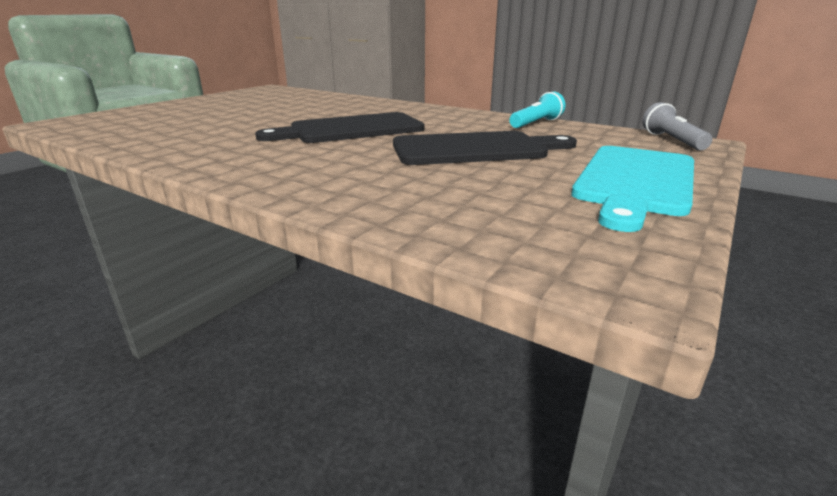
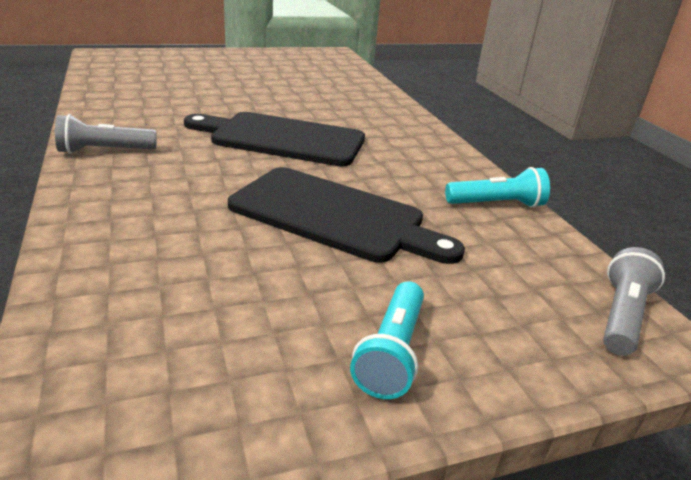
camera: 35 degrees right, 5 degrees up
turquoise cutting board [571,146,694,232] -> turquoise flashlight [350,281,424,399]
none -> grey flashlight [55,114,157,154]

